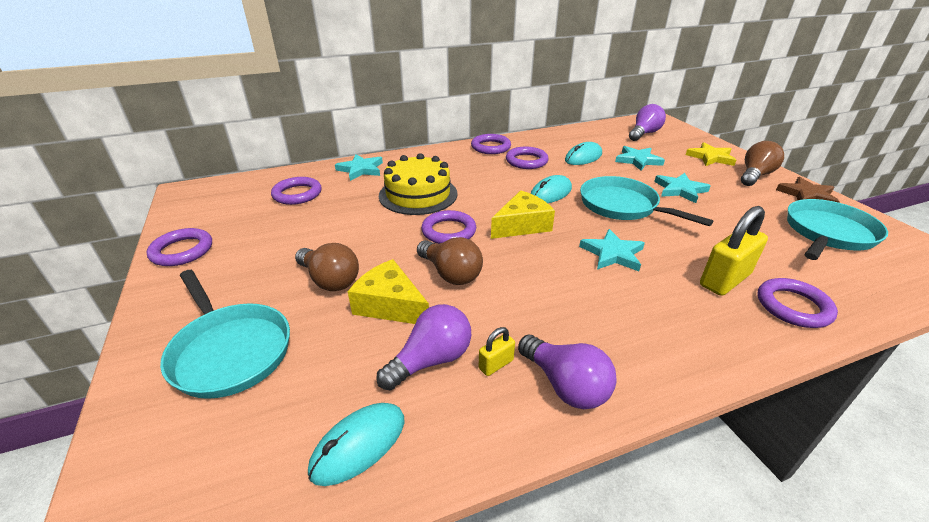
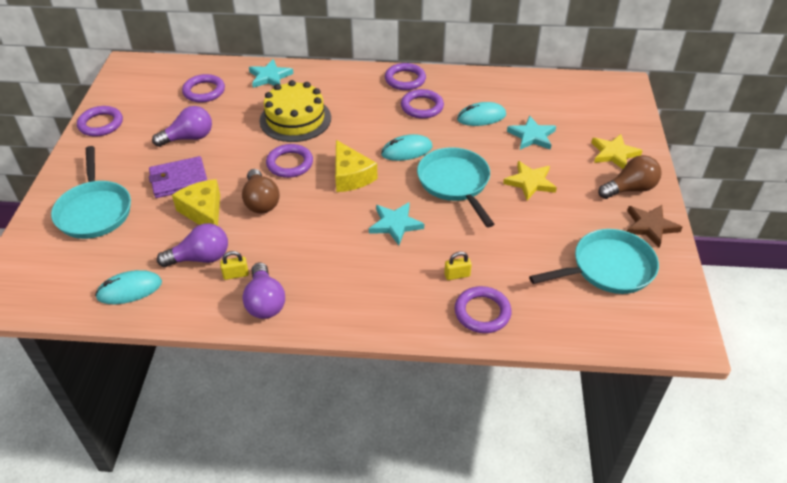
camera: 25 degrees right, 10 degrees up
brown light bulb [295,243,359,291] -> purple wallet [149,156,207,198]
yellow cheese [491,190,555,239] -> yellow cheese turned 75 degrees clockwise [335,140,377,192]
purple light bulb [629,104,666,141] -> purple light bulb moved to [152,106,212,147]
turquoise star [654,173,711,203] -> yellow star [503,161,557,200]
yellow padlock [700,206,768,296] -> yellow padlock [444,251,472,280], size x0.48

